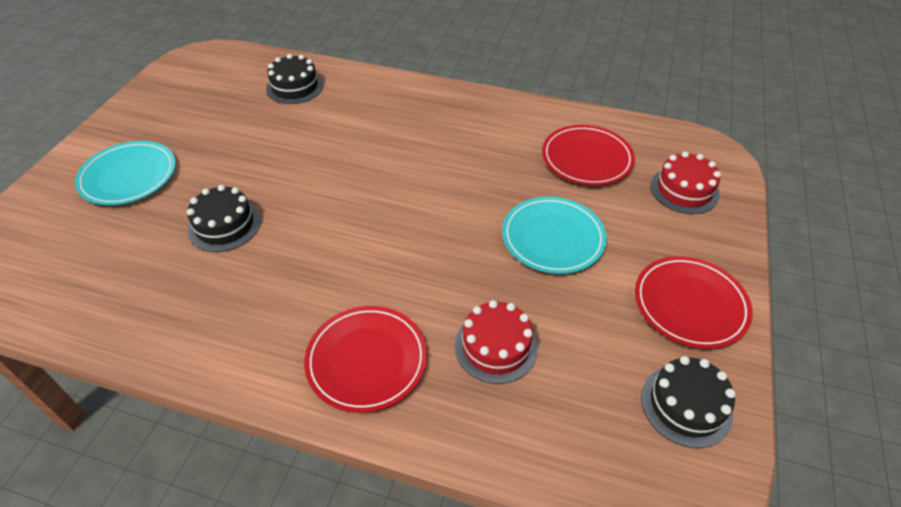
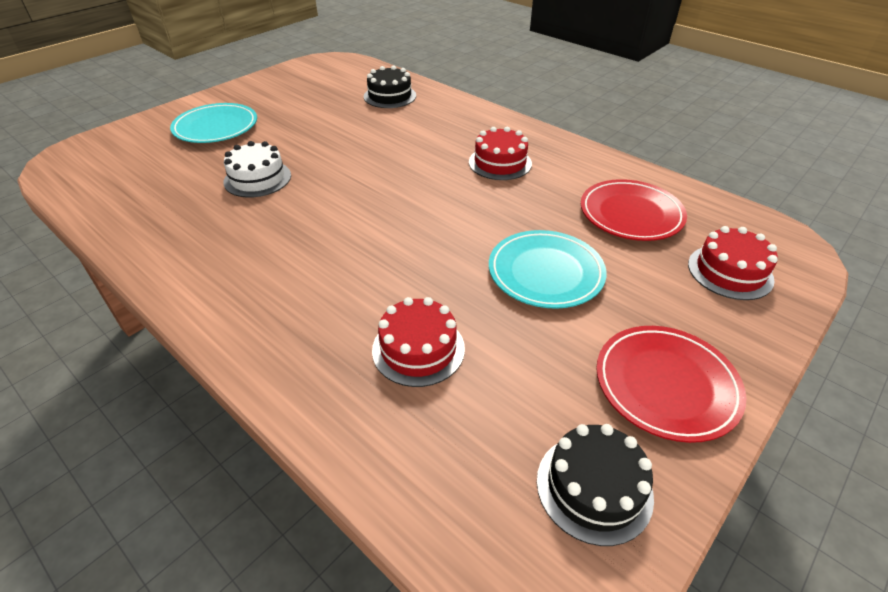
camera: 25 degrees right, 5 degrees down
black cake [187,185,261,252] -> white cake [223,141,291,198]
red plate [304,306,427,413] -> none
none -> red cake [469,127,532,180]

